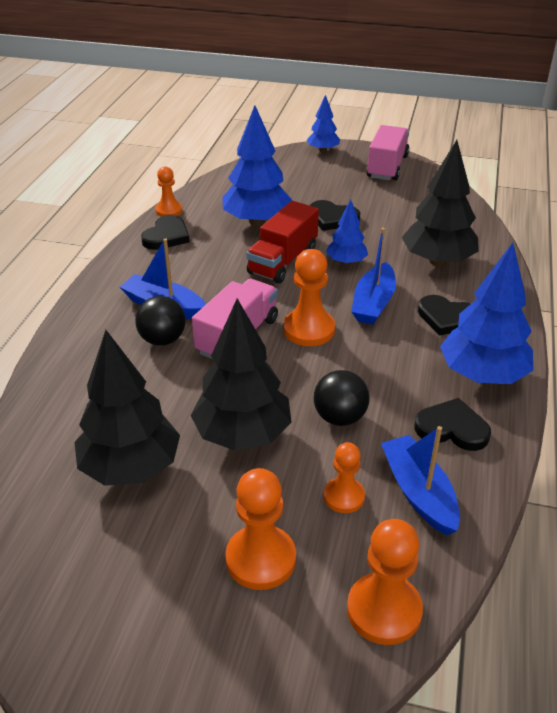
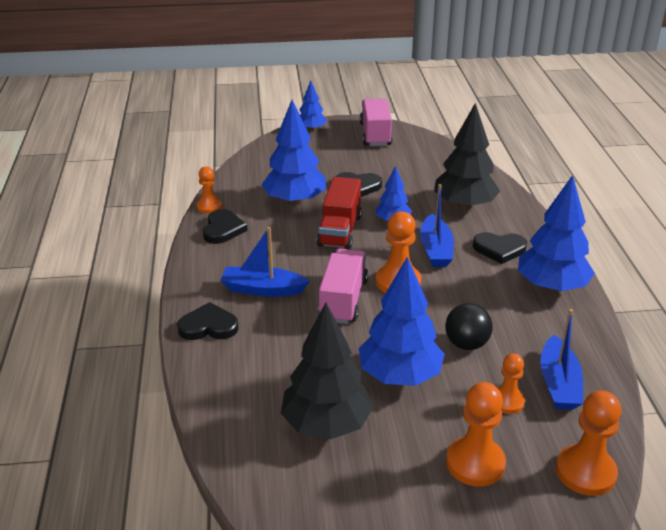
camera: 20 degrees left, 5 degrees down
black ball [135,296,186,346] -> none
black tree [190,299,292,450] -> blue tree [359,257,445,386]
blue boat [381,426,460,535] -> blue boat turned 135 degrees counterclockwise [540,309,583,410]
black heart [415,398,491,451] -> black heart moved to [177,302,239,340]

